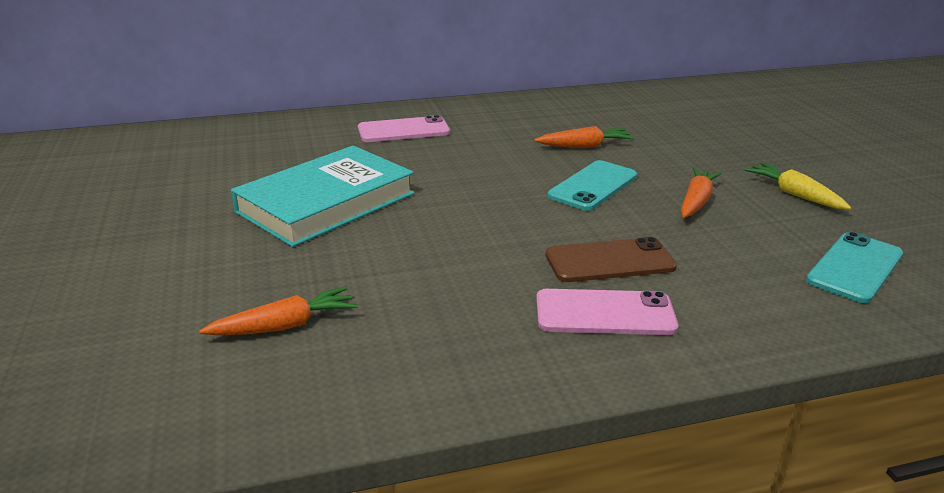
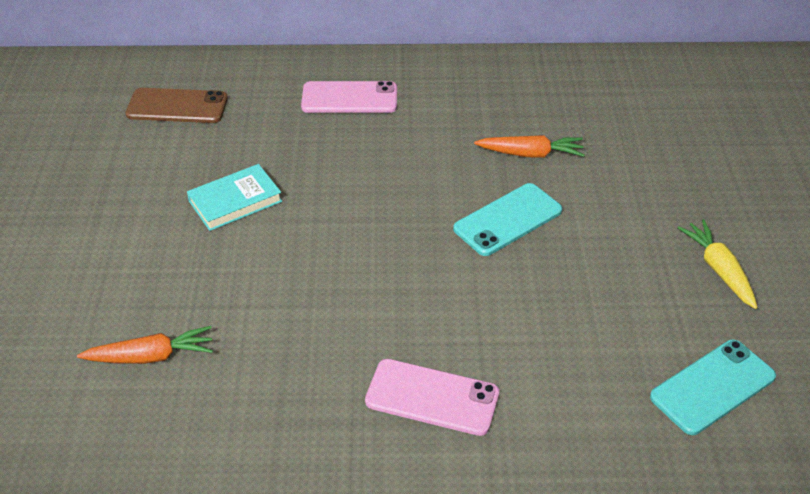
camera: 15 degrees right, 15 degrees up
turquoise book [231,146,414,247] -> turquoise book [187,164,282,231], size x0.54
brown phone [545,237,677,282] -> brown phone moved to [125,88,228,123]
orange carrot [681,167,722,218] -> none

